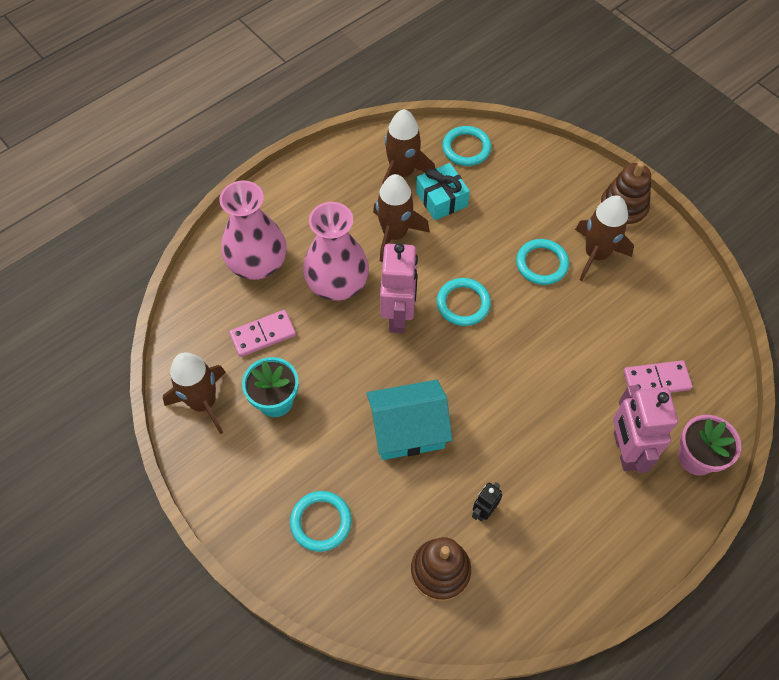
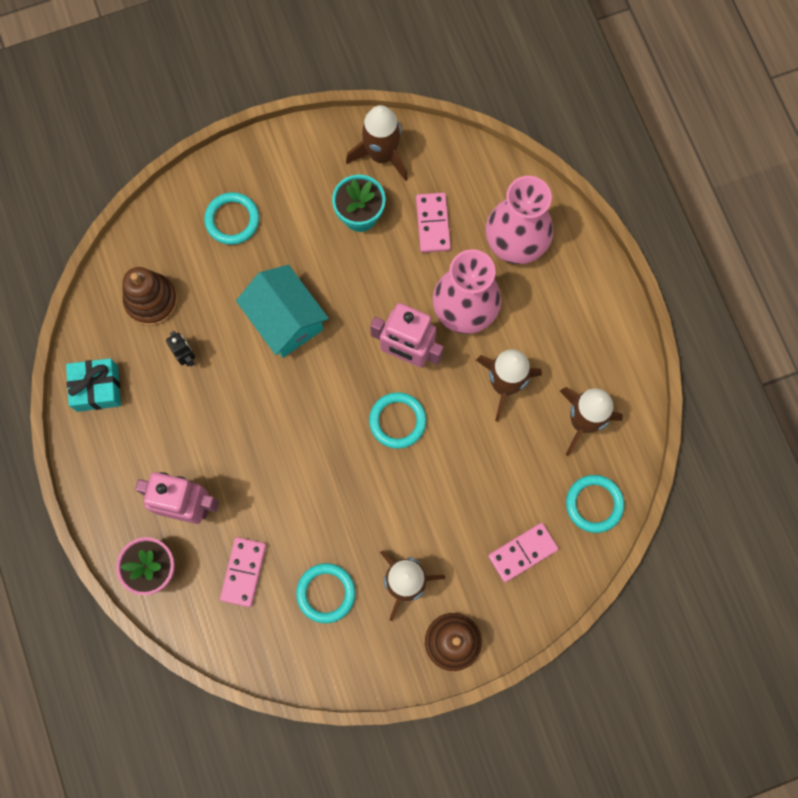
camera: 110 degrees right, 15 degrees up
turquoise house [367,380,452,460] -> turquoise house turned 45 degrees counterclockwise [236,265,329,358]
turquoise gift [416,163,470,220] -> turquoise gift moved to [66,358,121,412]
turquoise ring [516,239,569,285] -> turquoise ring moved to [296,563,356,623]
none -> pink domino [488,523,559,582]

